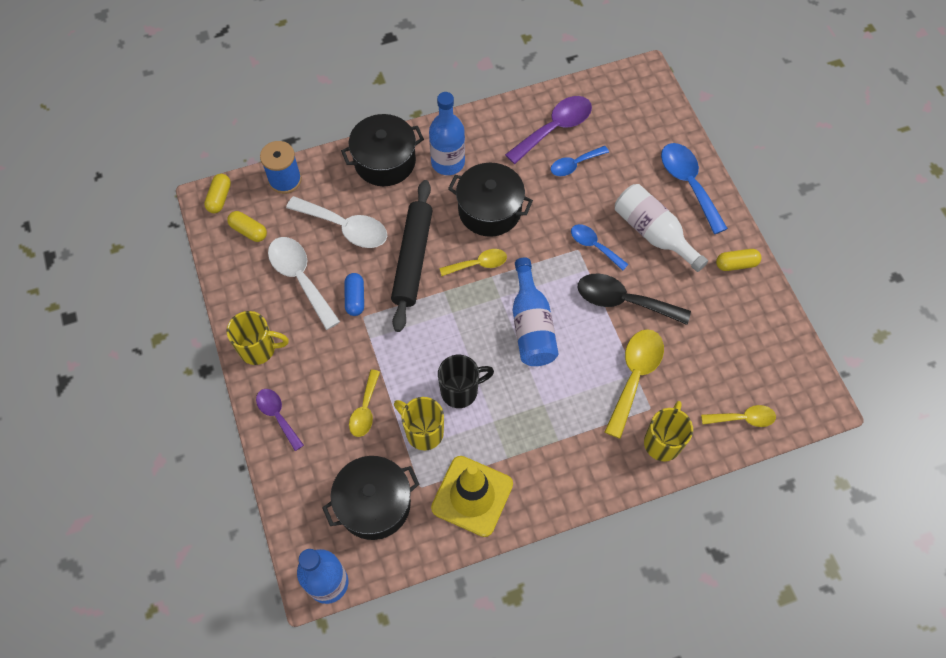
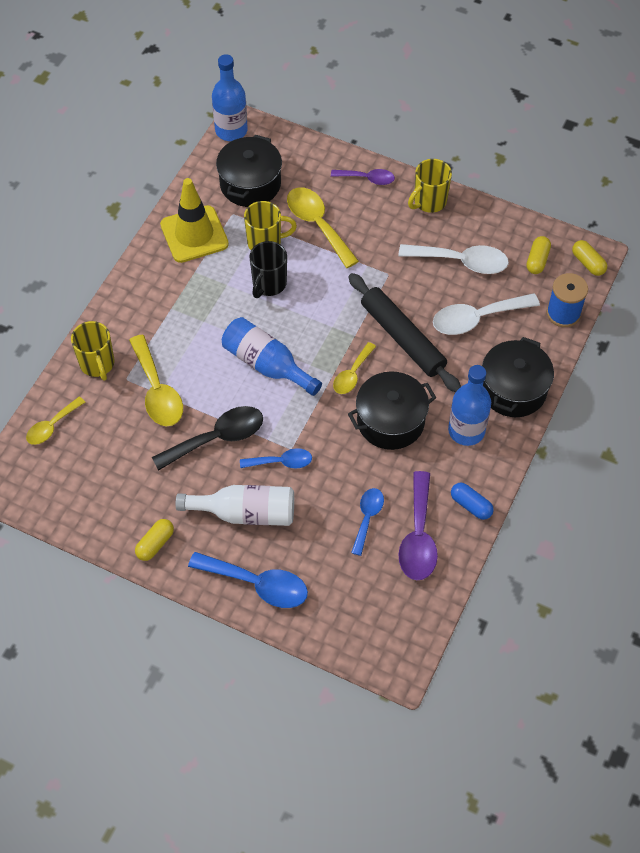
camera: 135 degrees right, 5 degrees down
yellow capsule [227,211,267,242] -> yellow capsule turned 60 degrees counterclockwise [527,236,551,274]
blue capsule [344,273,364,316] -> blue capsule moved to [451,483,494,520]
yellow spoon [349,370,380,437] -> yellow spoon [287,187,359,268], size x1.65

